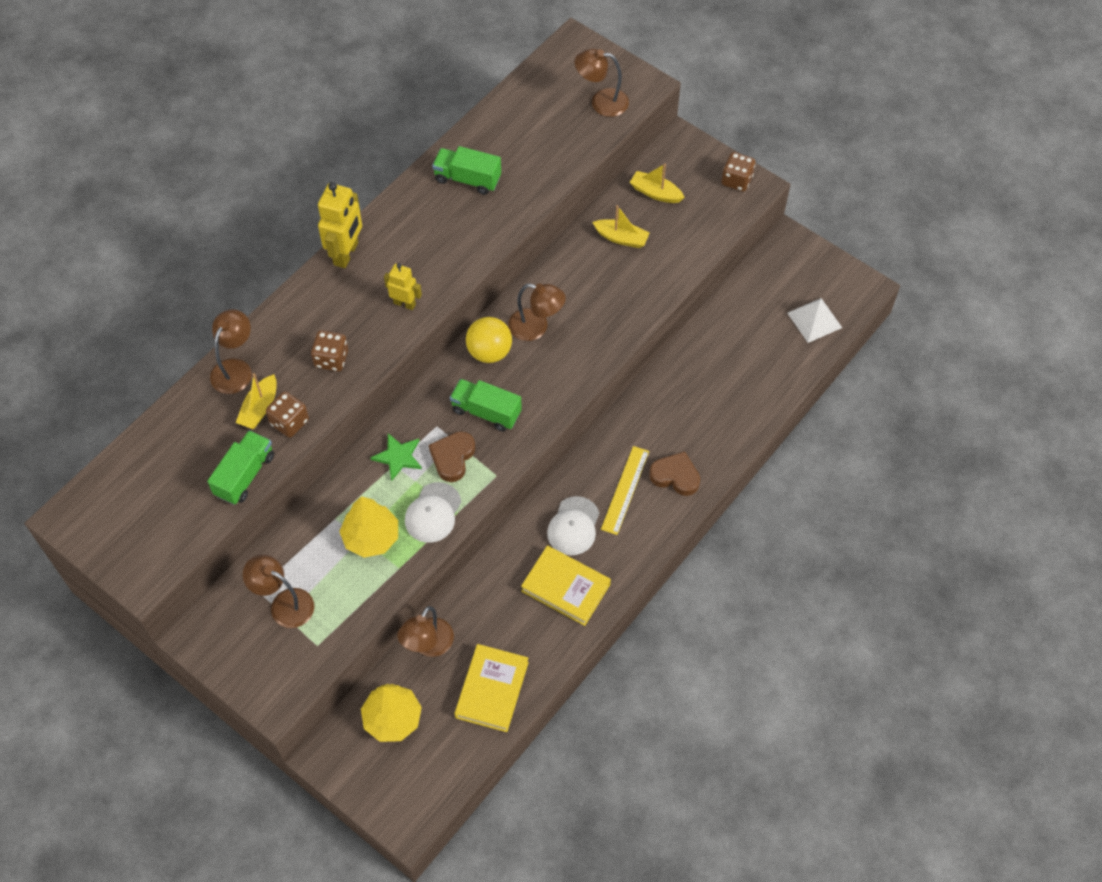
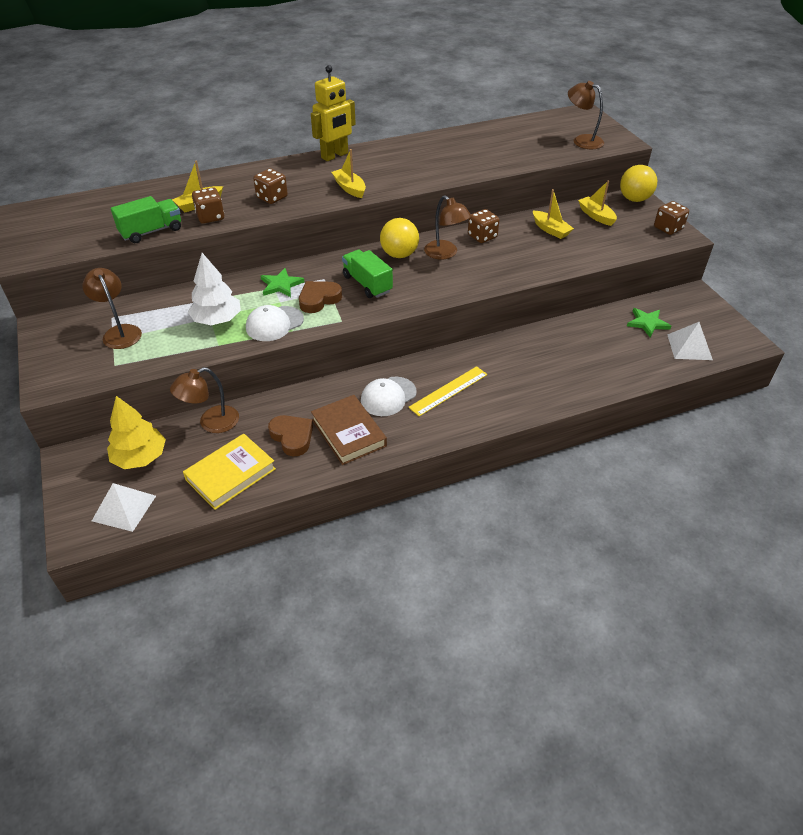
camera: 30 degrees right, 15 degrees down
brown lamp [210,309,252,394] -> none
yellow tree [339,496,398,558] -> white tree [188,253,241,325]
yellow robot [384,263,422,310] -> yellow boat [331,149,366,198]
green truck [432,146,501,195] -> none
yellow book [521,545,611,626] -> brown book [311,395,387,465]
brown heart [649,451,700,496] -> brown heart moved to [268,415,313,456]
none -> white pyramid [92,483,156,532]
none -> brown dice [468,209,499,243]
none -> yellow ball [620,165,657,202]
none -> green star [627,308,671,337]

